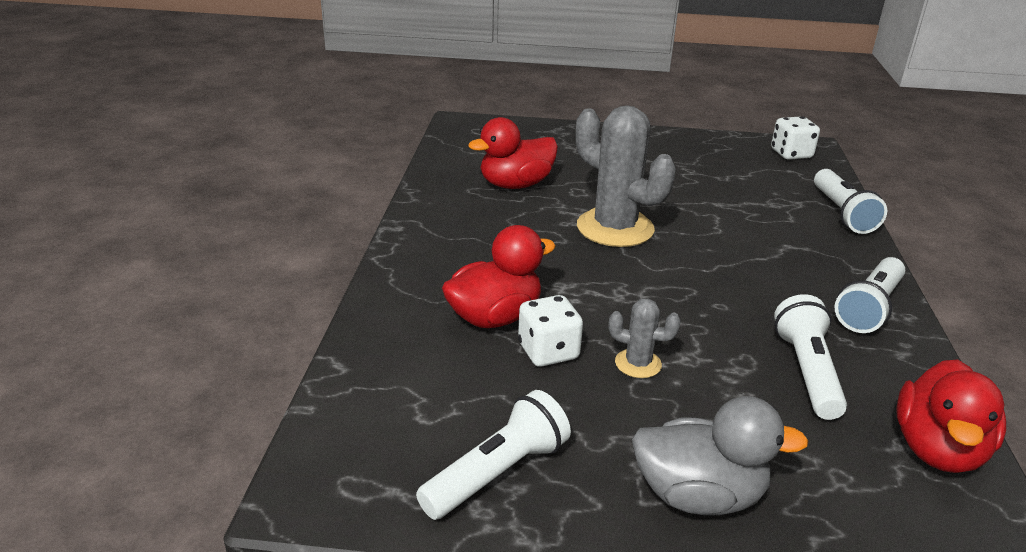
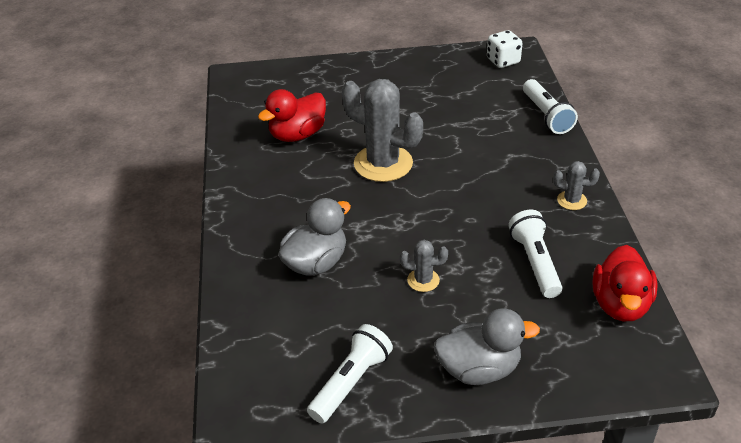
camera: 10 degrees left, 10 degrees up
red duck [442,225,556,328] -> grey duck [278,198,351,276]
white dice [518,295,583,367] -> none
white flashlight [834,257,905,333] -> grey cactus [553,161,600,210]

